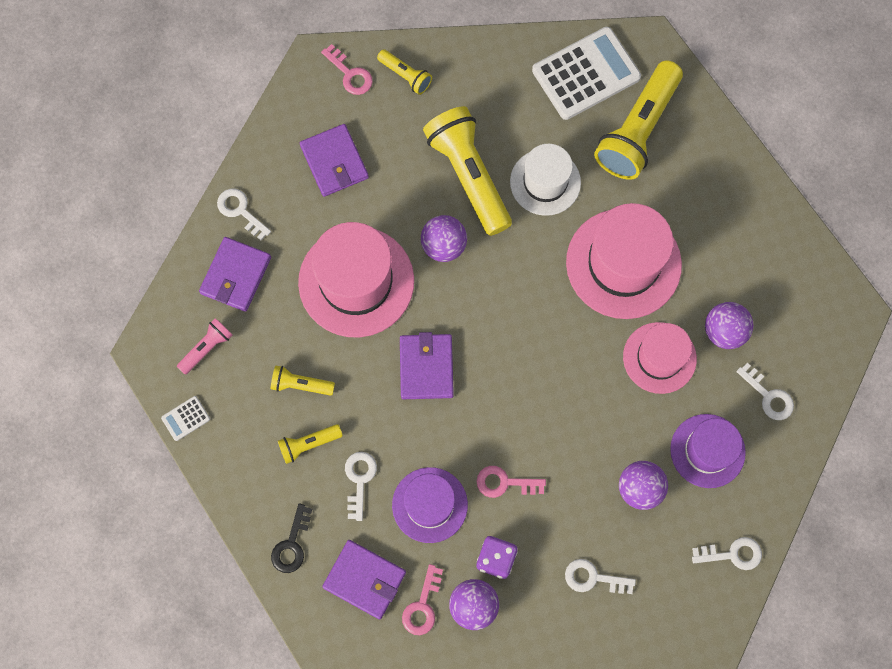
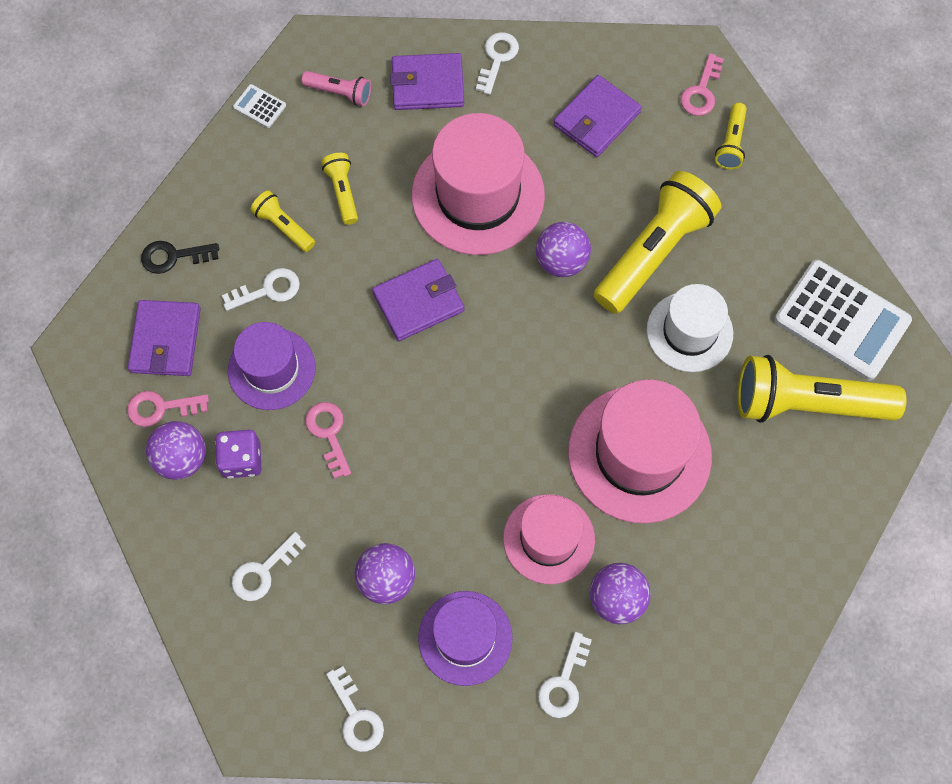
camera: 65 degrees right, 5 degrees down
white key [565,559,636,594] -> white key turned 120 degrees counterclockwise [232,532,306,601]

